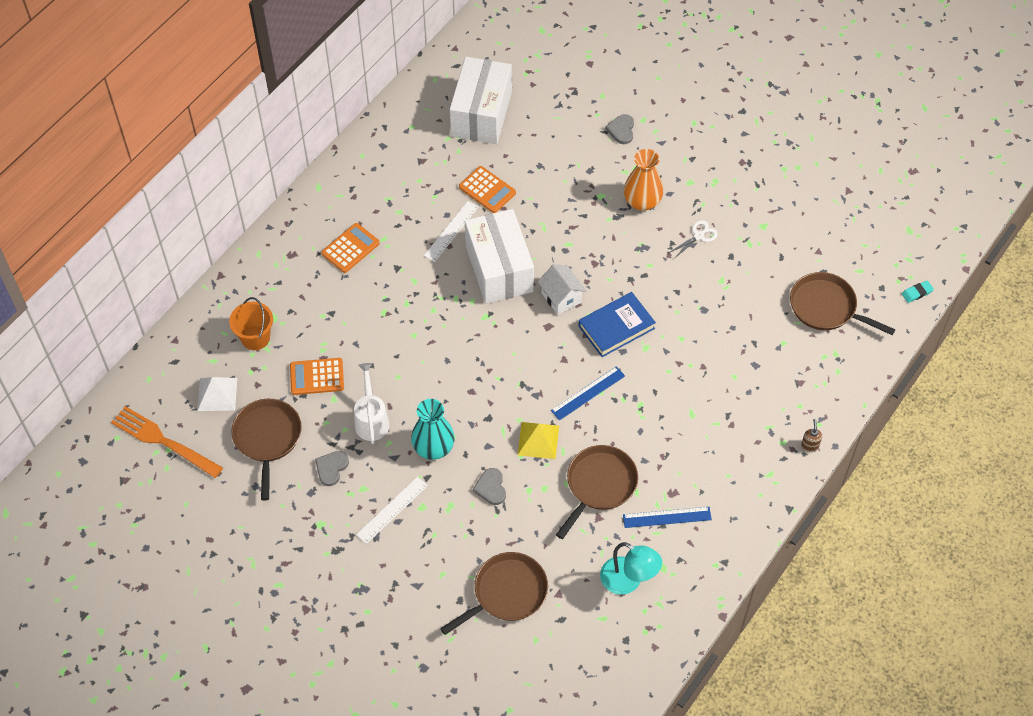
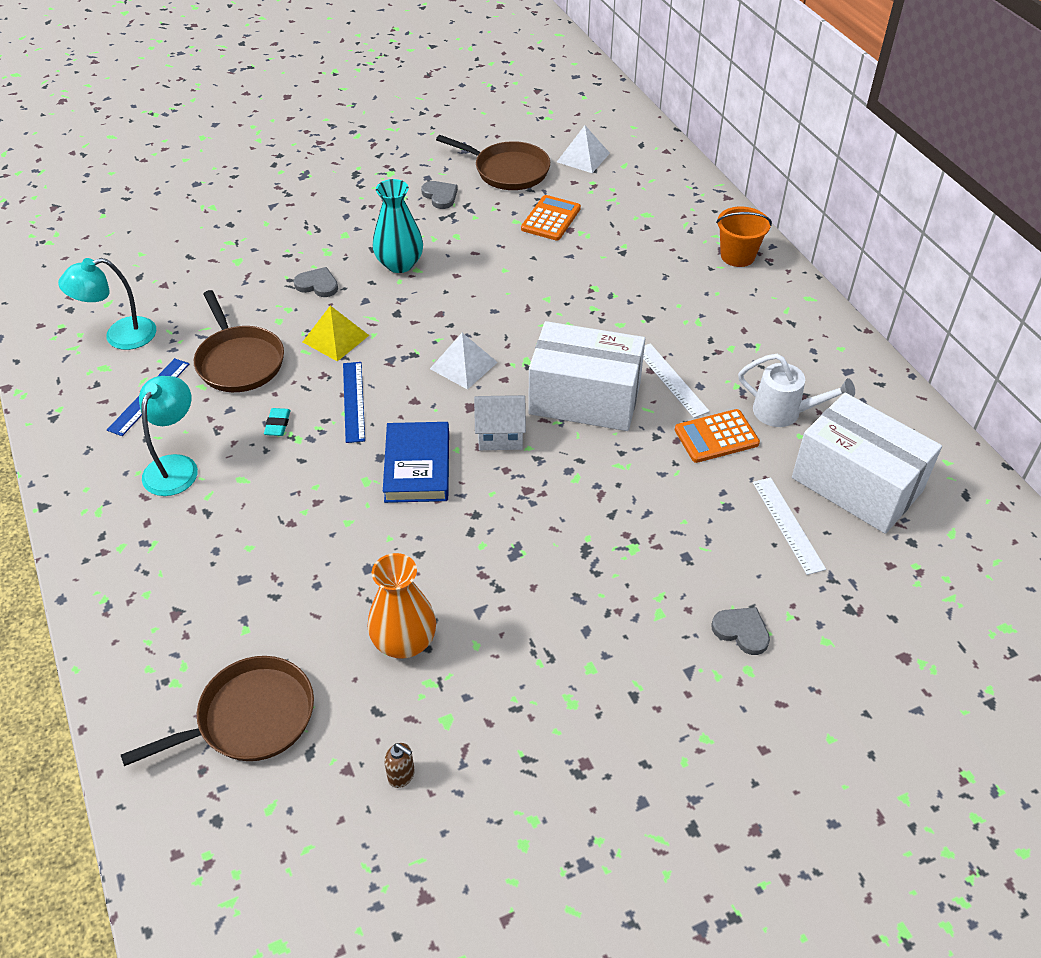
camera: 120 degrees right, 10 degrees down
orange fork [111,406,223,478] -> none
orange bucket [229,297,273,350] -> orange bucket moved to [716,207,772,267]
orange calculator [321,223,380,273] -> none
white watering can [354,363,390,444] -> white watering can moved to [738,354,855,427]
white ruler [356,477,428,544] -> white ruler moved to [753,477,826,575]
brown pan [440,552,548,635] -> none
orange vase [624,149,663,211] -> orange vase moved to [368,553,436,659]
white scissors [669,220,718,259] -> none
brown soap dispenser [801,419,822,452] -> brown soap dispenser moved to [384,743,415,788]
turquoise eraser [902,281,934,303] -> turquoise eraser moved to [264,408,291,436]
none -> turquoise lamp [139,376,198,496]
none -> white pyramid [430,333,498,390]

